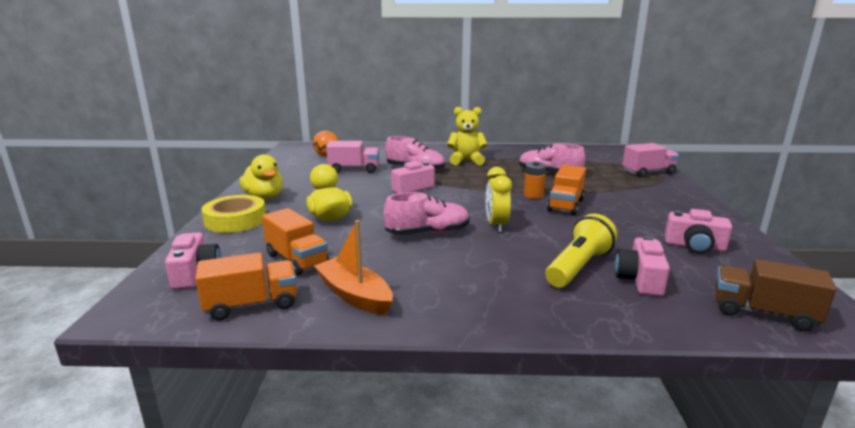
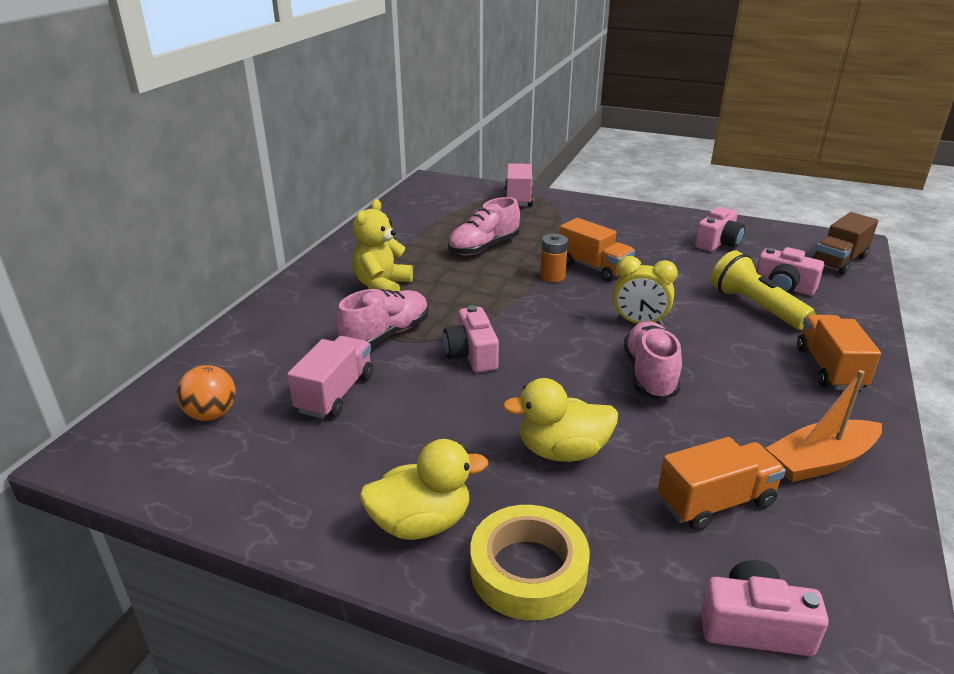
camera: 70 degrees left, 10 degrees up
orange truck [195,252,297,320] -> orange truck moved to [797,315,881,390]

